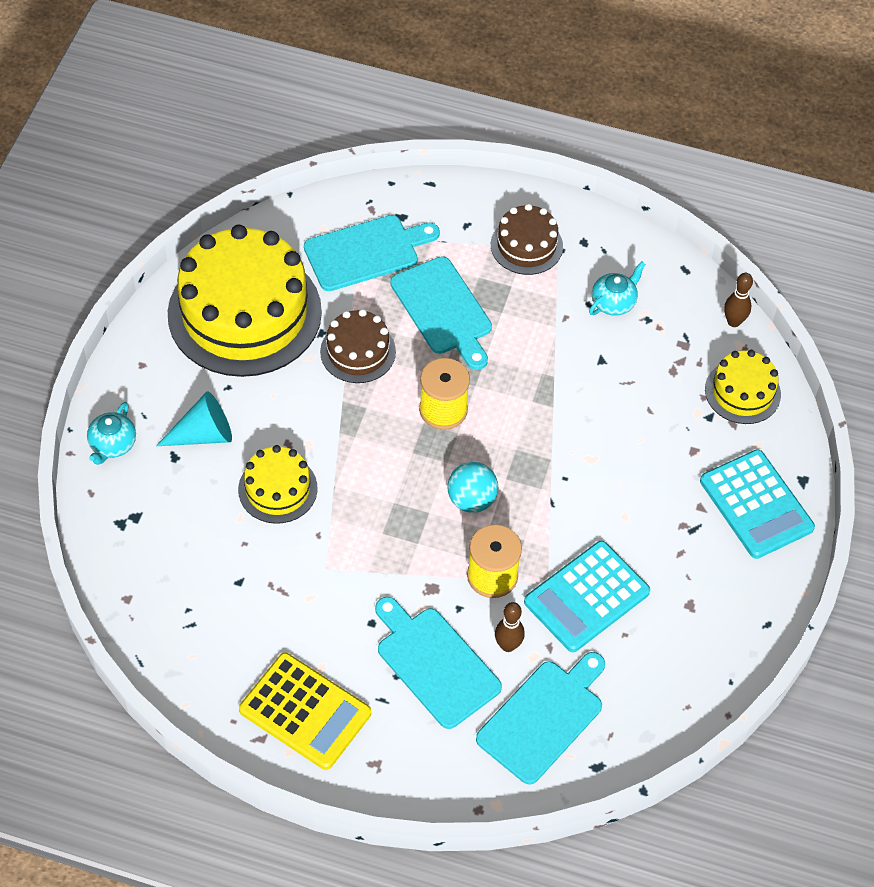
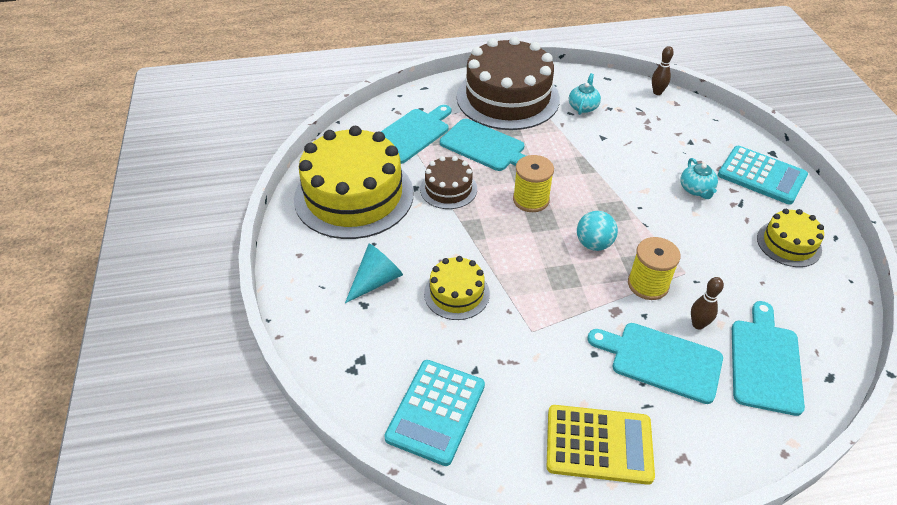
camera: 25 degrees left, 10 degrees down
turquoise teapot [87,402,136,465] -> turquoise teapot moved to [680,158,718,199]
brown cake [491,204,563,275] -> brown cake [457,36,560,130], size x2.05
turquoise calculator [524,541,650,652] -> turquoise calculator moved to [384,360,485,466]
yellow cake [705,350,781,424] -> yellow cake moved to [757,209,824,267]

